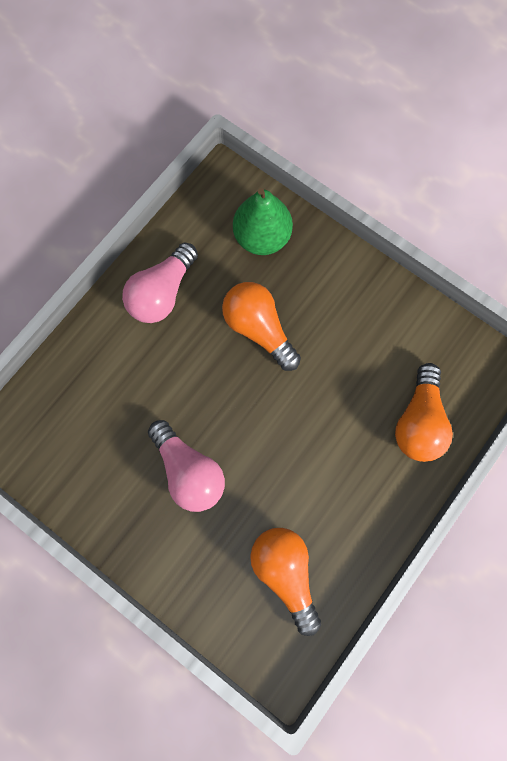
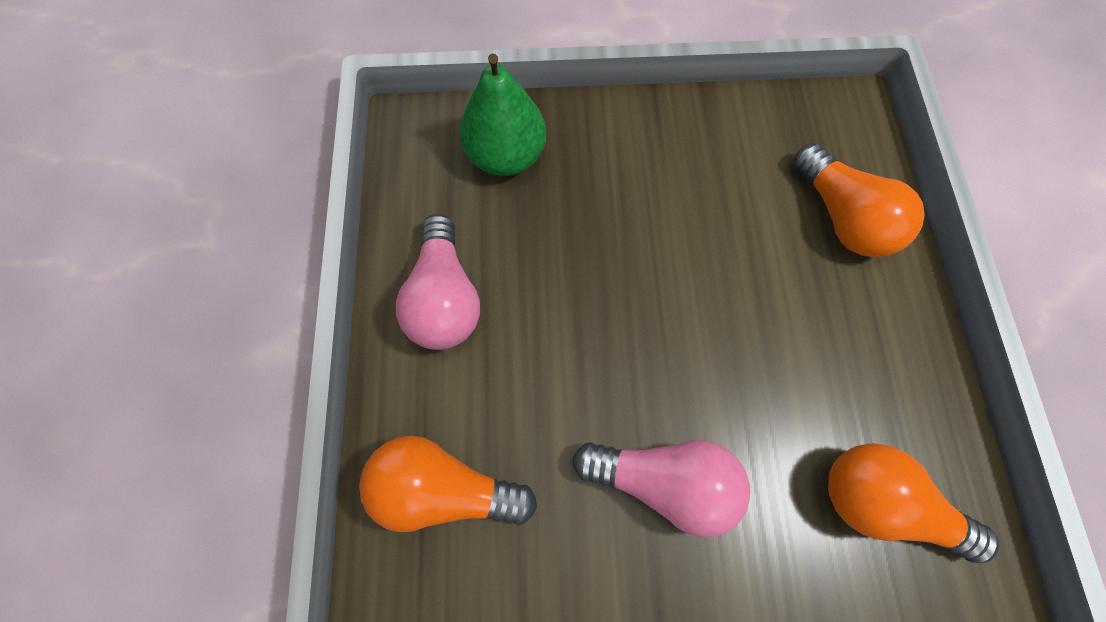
camera: 40 degrees left, 5 degrees down
orange light bulb [222,282,301,371] -> orange light bulb moved to [359,436,537,532]

